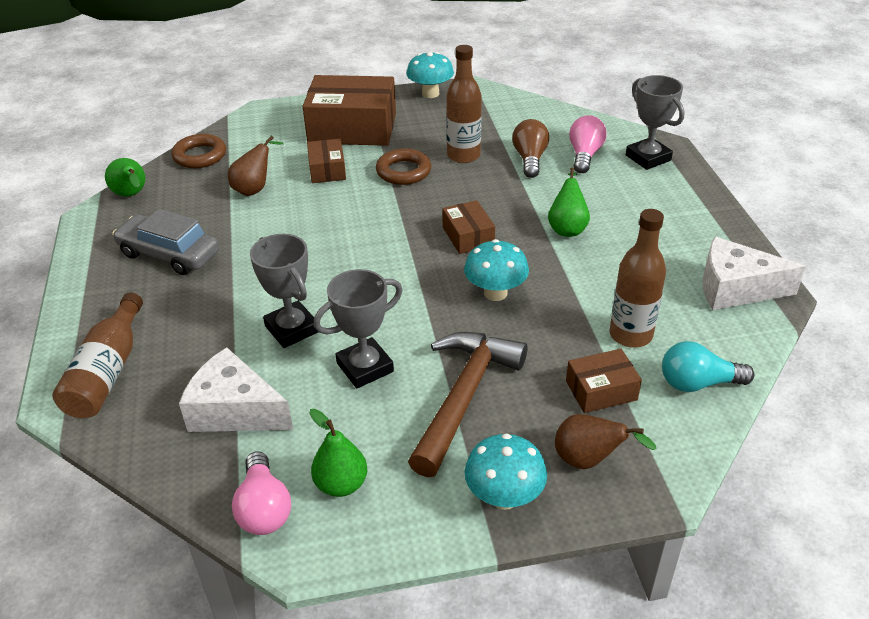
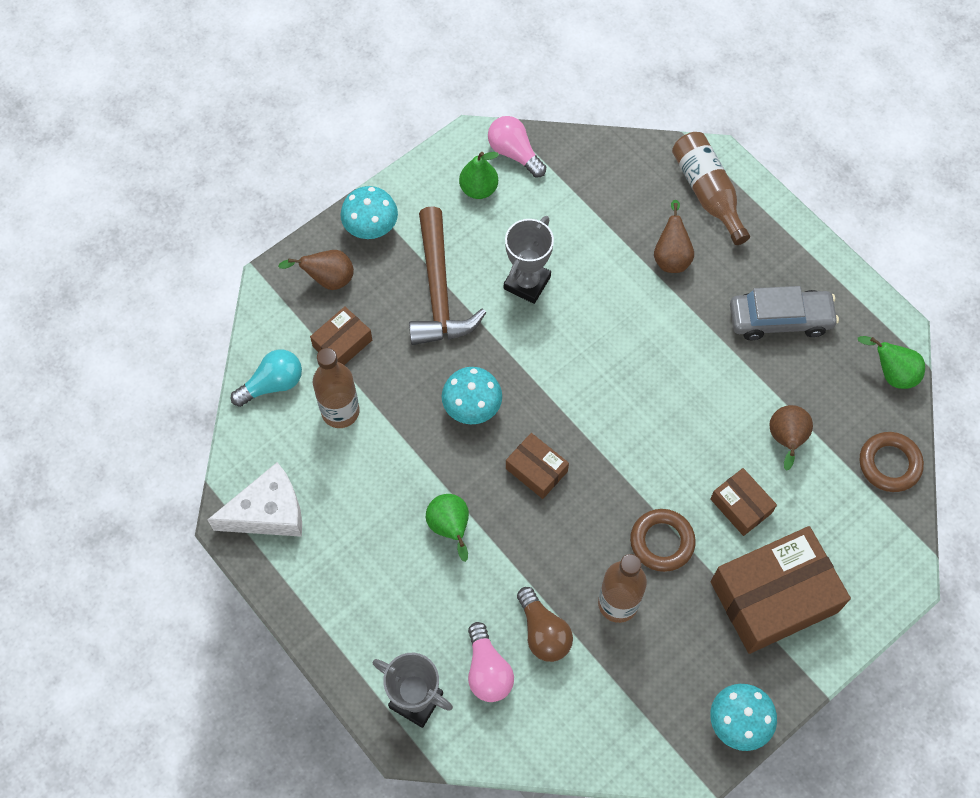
camera: 150 degrees right, 25 degrees up
white cheese [179,347,293,432] -> none
grey trophy [250,234,318,348] -> none
none -> brown pear [654,200,694,273]

